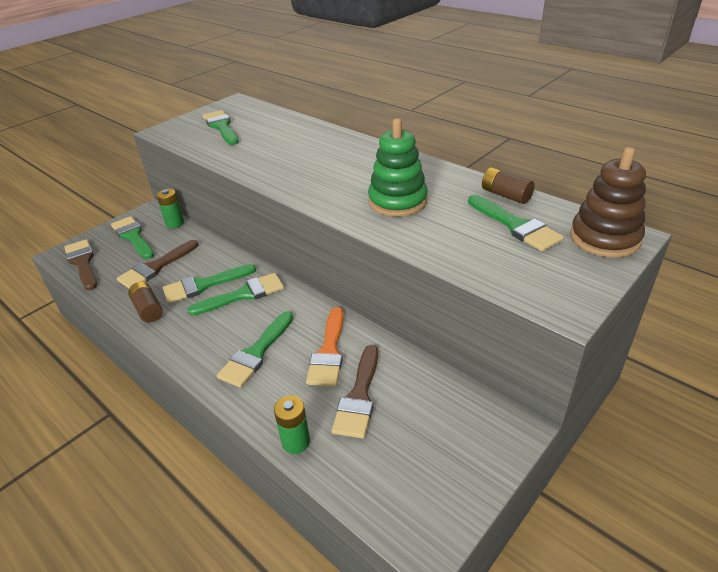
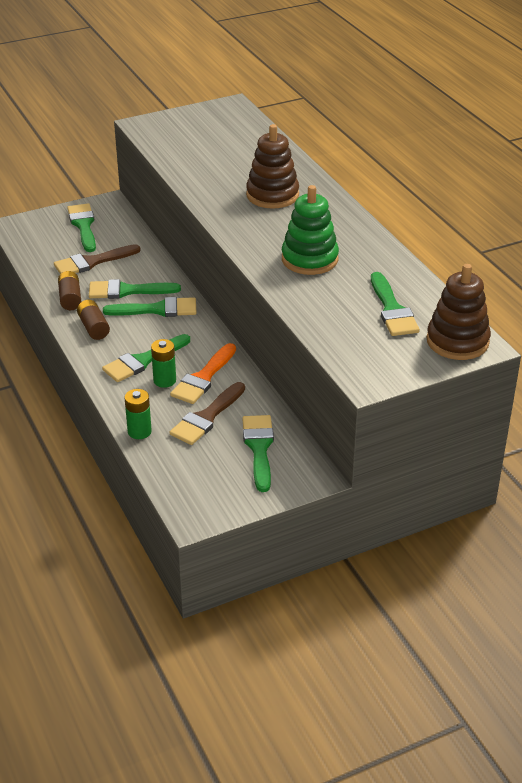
camera: 20 degrees right, 0 degrees up
brown brush [64,239,97,290] -> none
green battery [156,189,184,228] -> green battery moved to [151,339,176,388]
green brush [203,110,239,145] -> green brush moved to [242,415,274,492]
brown battery [482,167,535,204] -> brown battery moved to [77,300,110,340]
none -> brown stacking toy [246,124,299,209]

